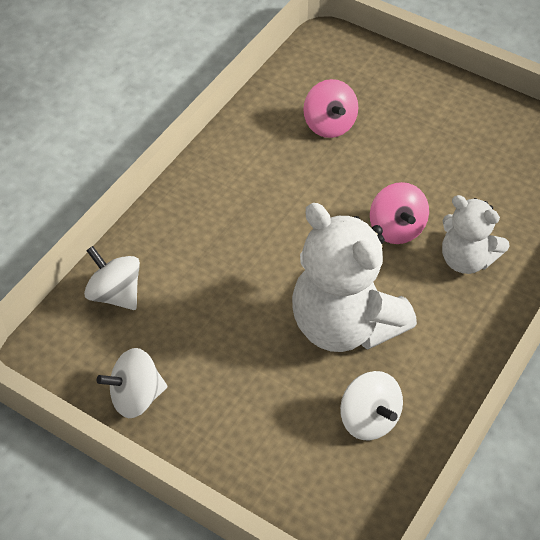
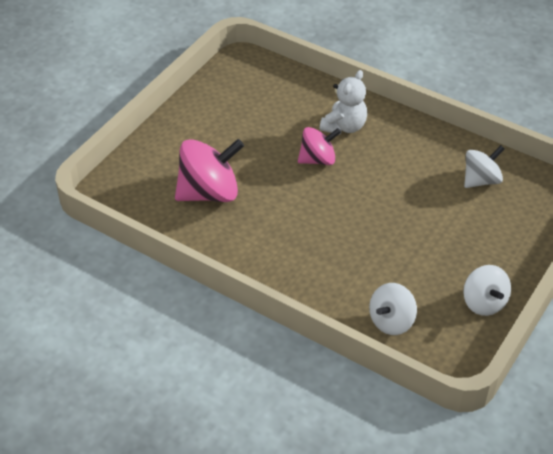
camera: 90 degrees left, 5 degrees down
white teddy bear [292,203,417,352] -> none
pink spinning top [303,79,358,138] -> pink spinning top [175,139,244,202], size x1.62

